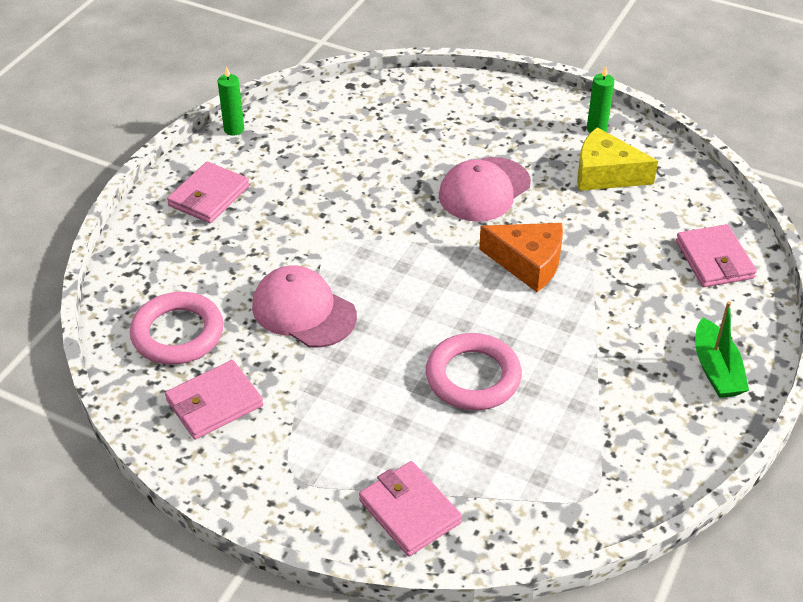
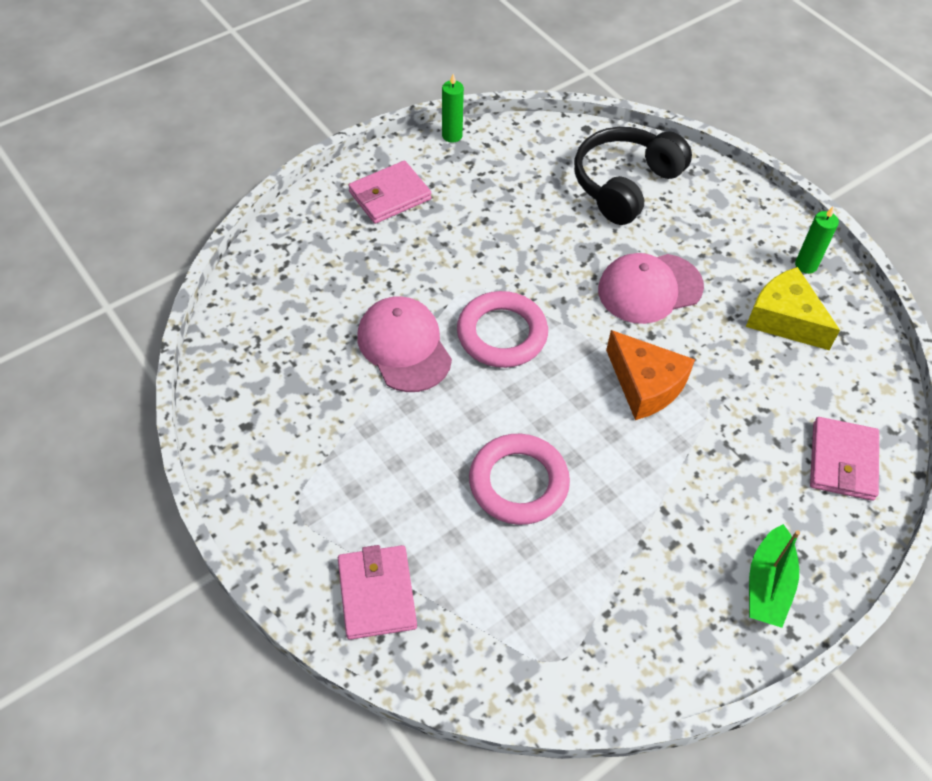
camera: 25 degrees right, 10 degrees up
pink ring [130,292,224,365] -> pink ring moved to [457,291,548,368]
pink wallet [165,360,263,440] -> none
none -> black headphones [574,127,692,225]

